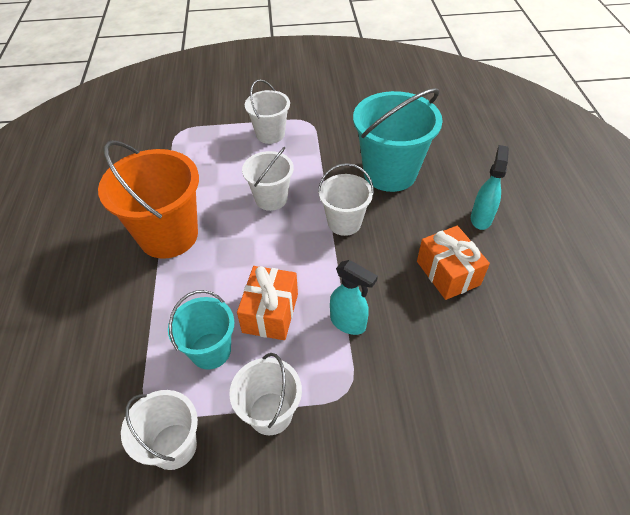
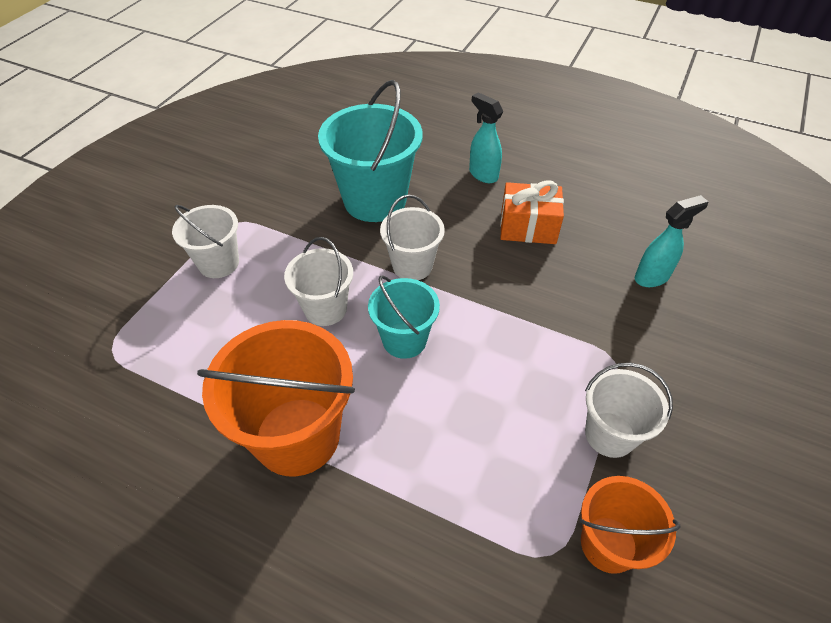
camera: 60 degrees left, 0 degrees up
white bucket [121,390,198,470] -> orange bucket [580,476,680,574]
turquoise bucket [168,290,234,370] -> turquoise bucket moved to [368,275,440,359]
orange gift [237,266,298,340] -> none
turquoise spray bottle [330,260,378,335] -> turquoise spray bottle moved to [635,195,709,287]

